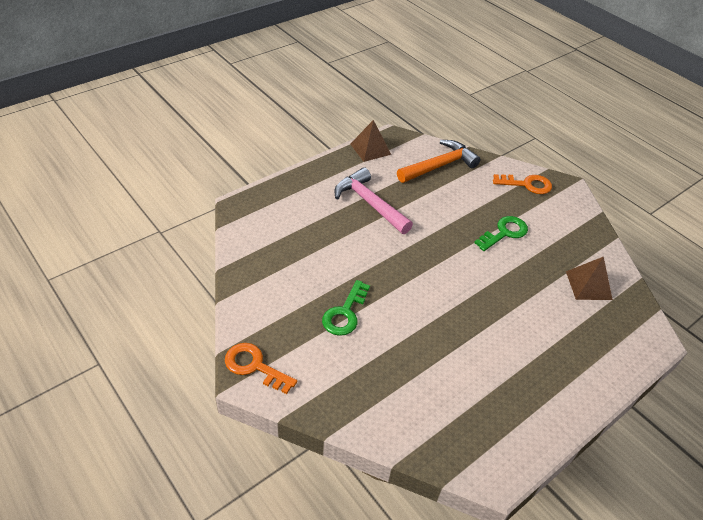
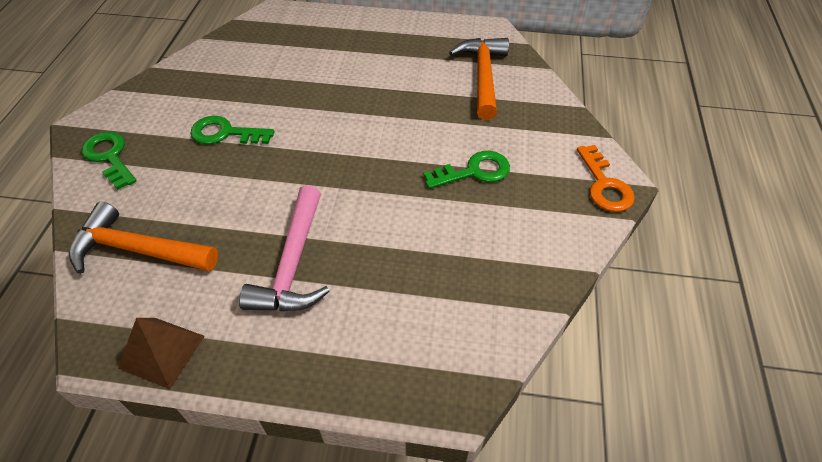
camera: 130 degrees left, 5 degrees up
orange key [493,174,552,194] -> green key [82,132,136,190]
brown pyramid [566,257,613,300] -> none
none -> orange hammer [449,38,509,120]

